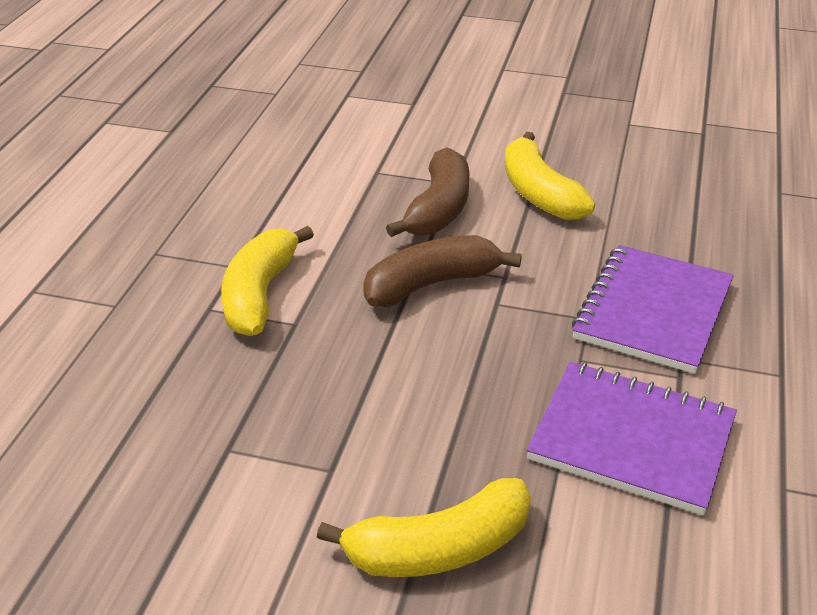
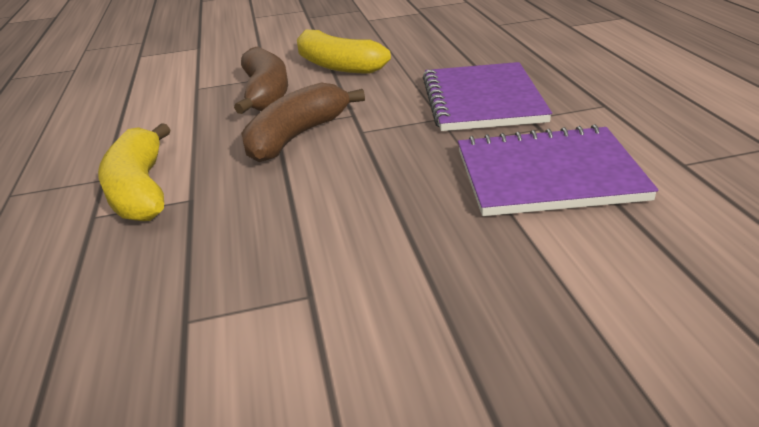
camera: 25 degrees left, 5 degrees down
yellow banana [317,478,531,577] -> none

